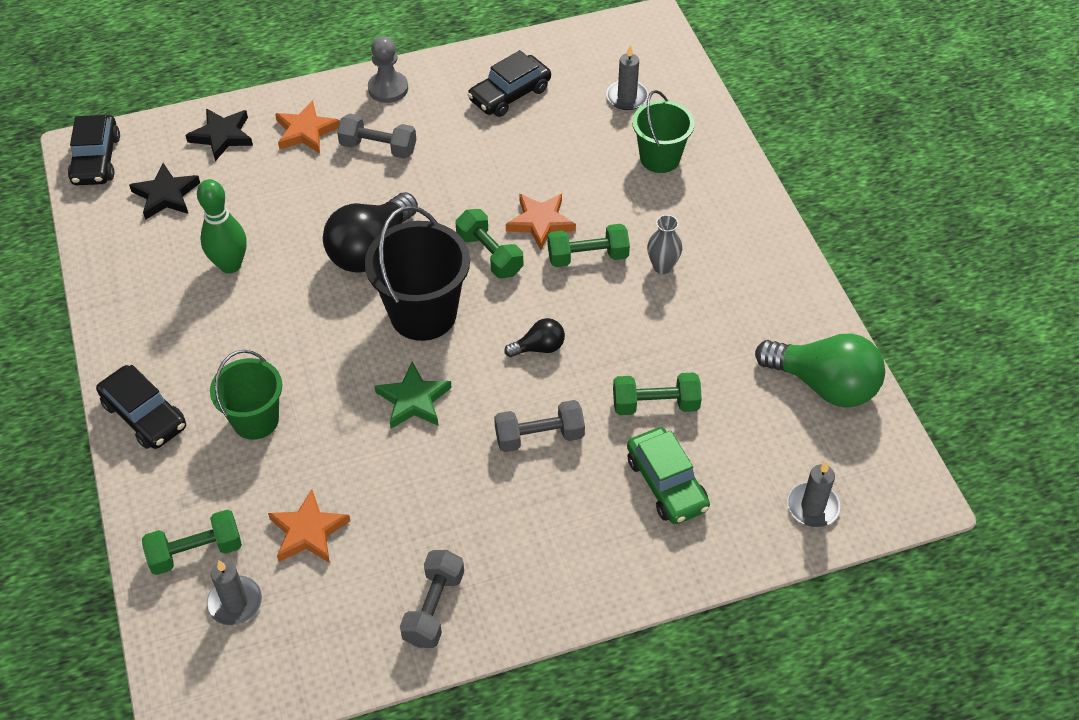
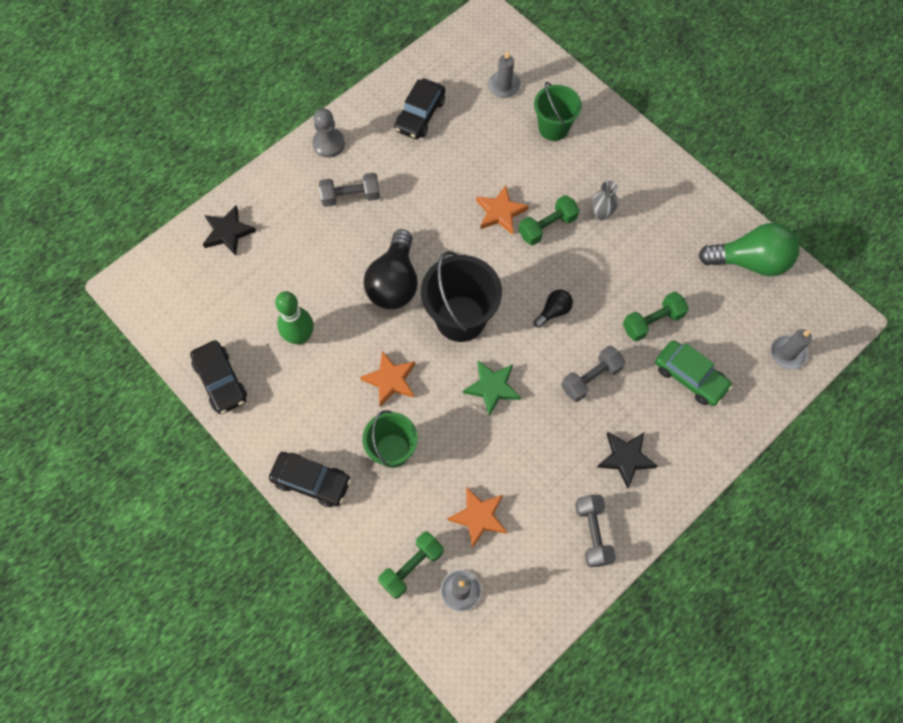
camera: 25 degrees left, 15 degrees up
black car [68,115,120,185] -> black car moved to [190,340,247,414]
black star [129,163,200,220] -> black star moved to [597,432,658,489]
orange star [275,100,340,154] -> orange star moved to [360,351,415,407]
green dumbbell [455,209,523,278] -> none

